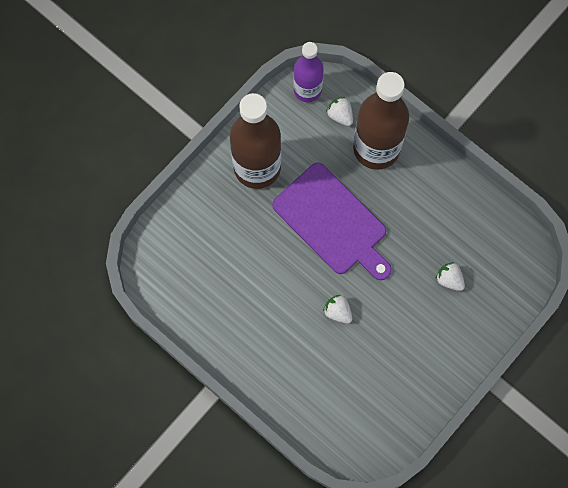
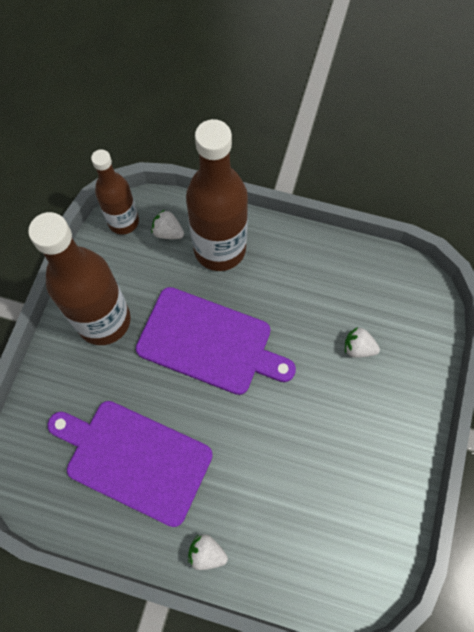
camera: 25 degrees left, 5 degrees down
purple bottle [293,42,324,102] -> brown bottle [91,149,139,235]
white strawberry [323,295,352,324] -> white strawberry moved to [188,534,228,570]
none -> purple cutting board [48,401,213,527]

